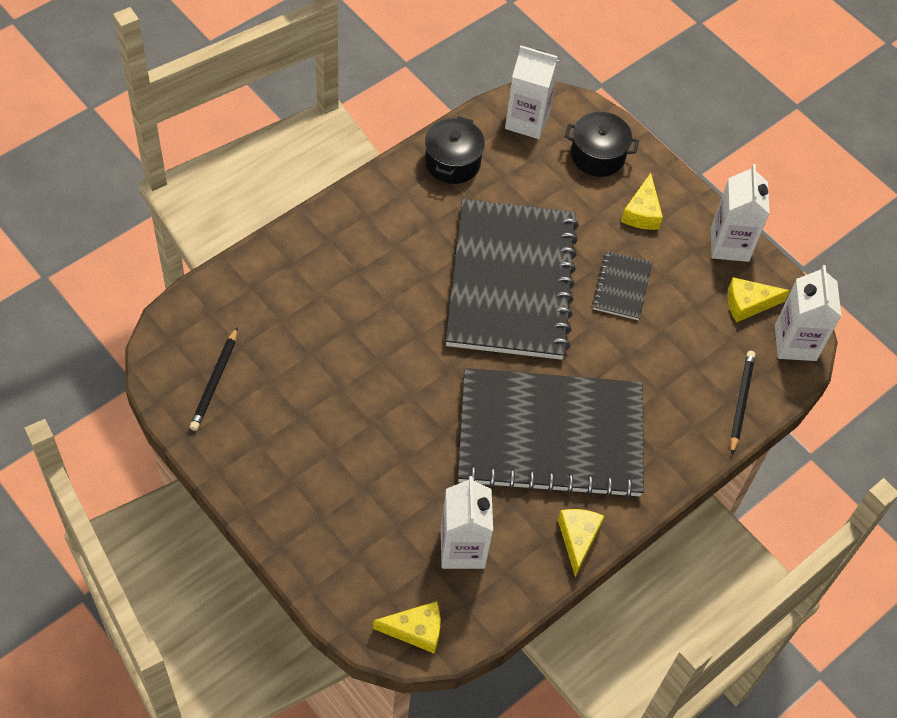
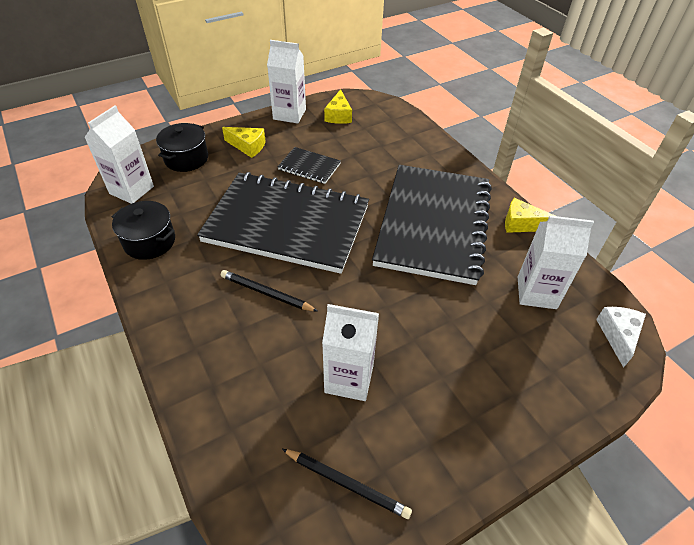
camera: 75 degrees left, 10 degrees down
yellow cheese [373,601,440,654] -> white cheese [596,307,646,368]
black pencil [730,351,756,455] -> black pencil moved to [221,270,318,312]
white carton [775,265,841,361] -> white carton moved to [322,304,379,401]

